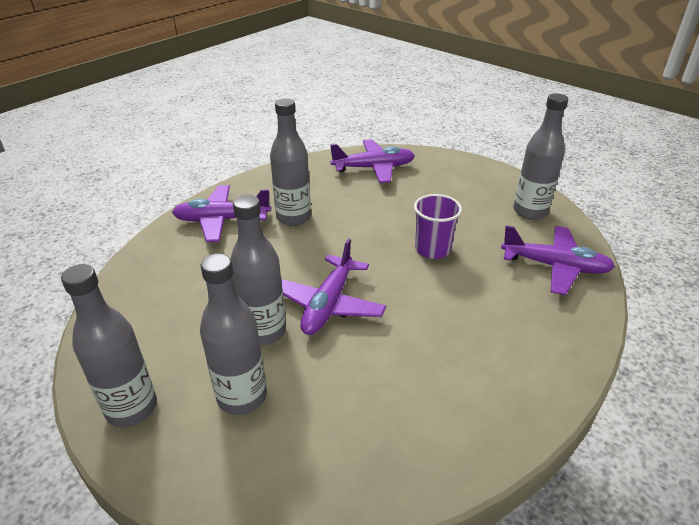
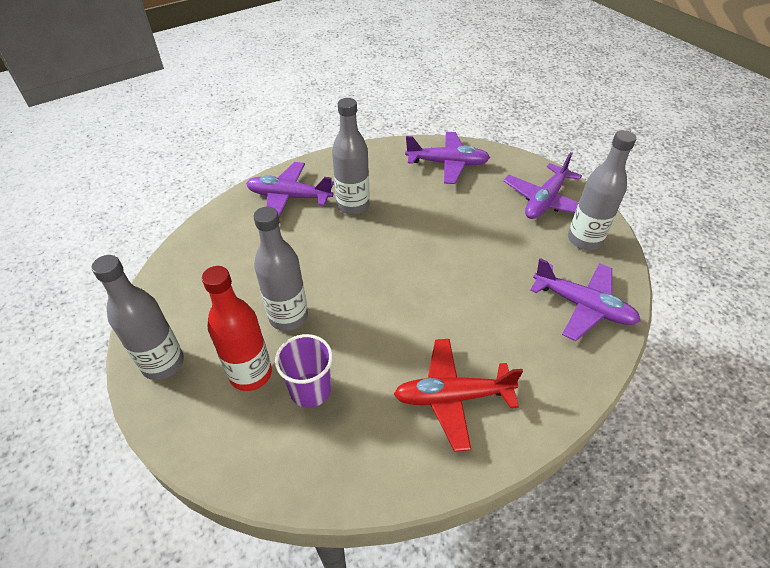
camera: 15 degrees right, 10 degrees up
grey bottle [200,253,267,415] -> red bottle [202,266,272,391]
purple plane [281,238,386,335] -> purple plane moved to [503,152,582,219]
purple cup [414,194,462,259] -> purple cup moved to [275,334,333,408]
none -> red plane [394,339,523,452]

